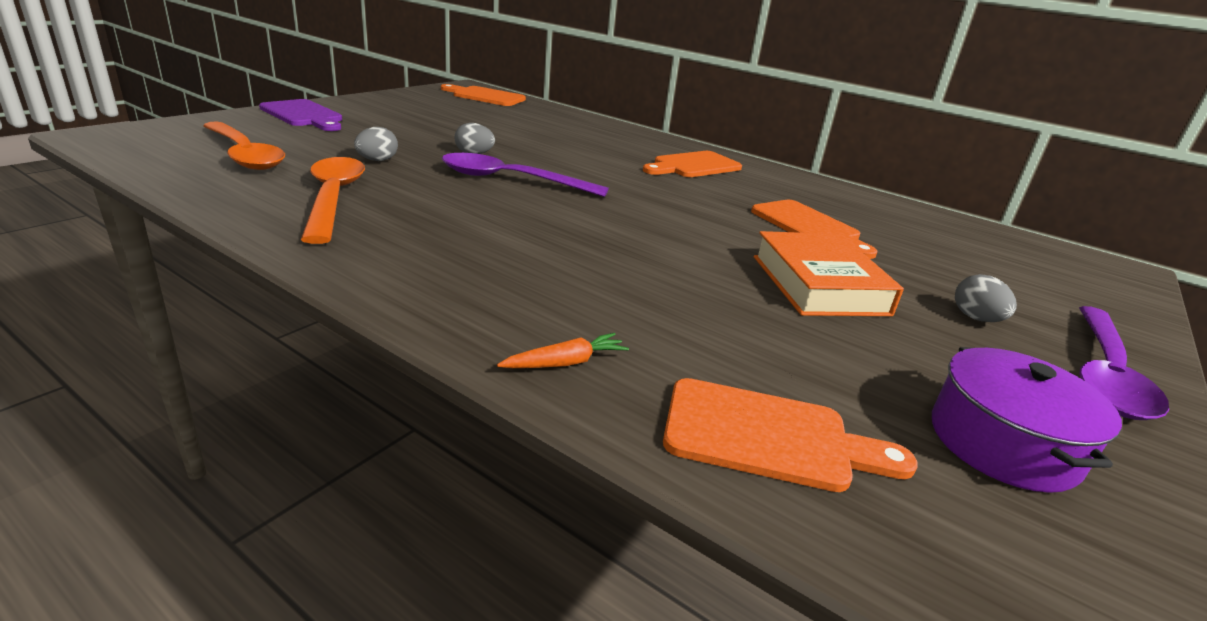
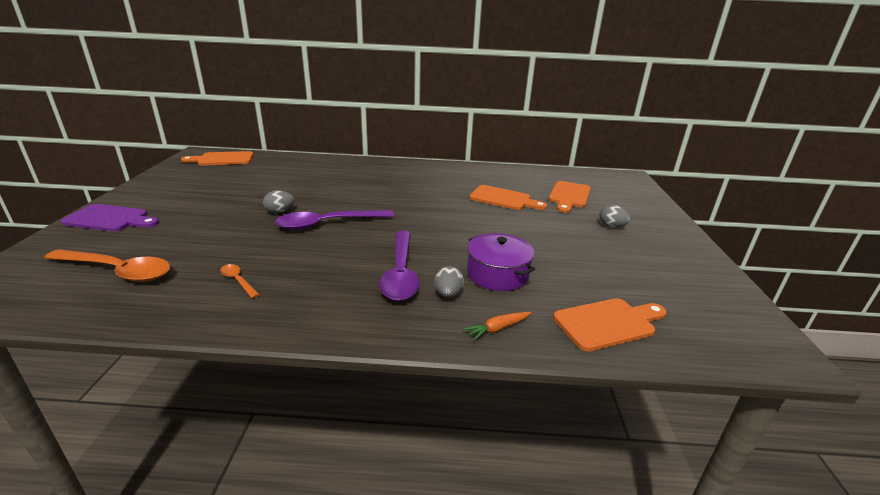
camera: 30 degrees left, 0 degrees up
orange spoon [301,157,365,244] -> orange spoon [220,264,260,298], size x0.46
grey egg [354,127,398,161] -> grey egg moved to [434,266,464,298]
orange carrot [497,333,629,368] -> orange carrot turned 150 degrees counterclockwise [464,312,531,340]
orange cutting board [643,151,742,177] -> orange cutting board moved to [549,181,591,213]
orange book [754,231,904,316] -> none
purple pot [932,347,1122,493] -> purple pot moved to [467,233,535,291]
purple spoon [1079,306,1169,420] -> purple spoon moved to [379,231,420,301]

